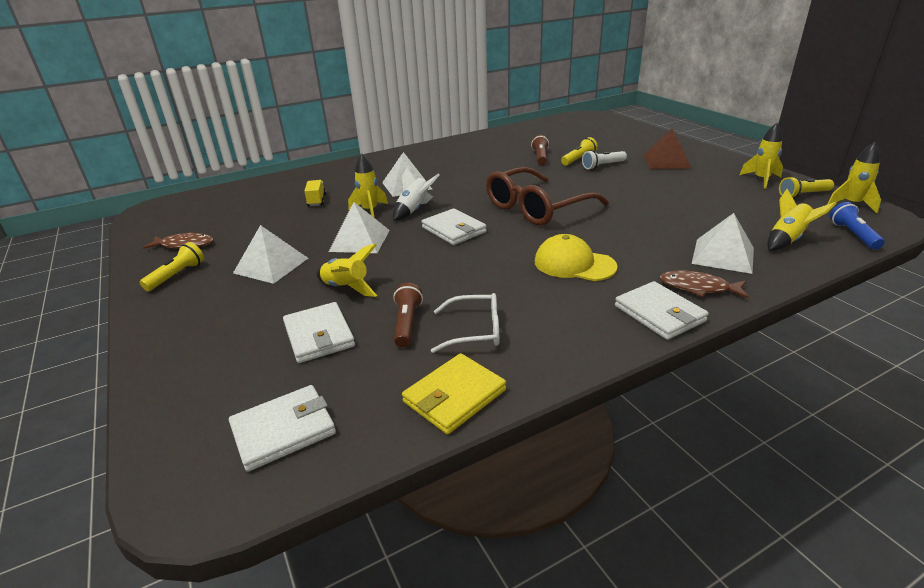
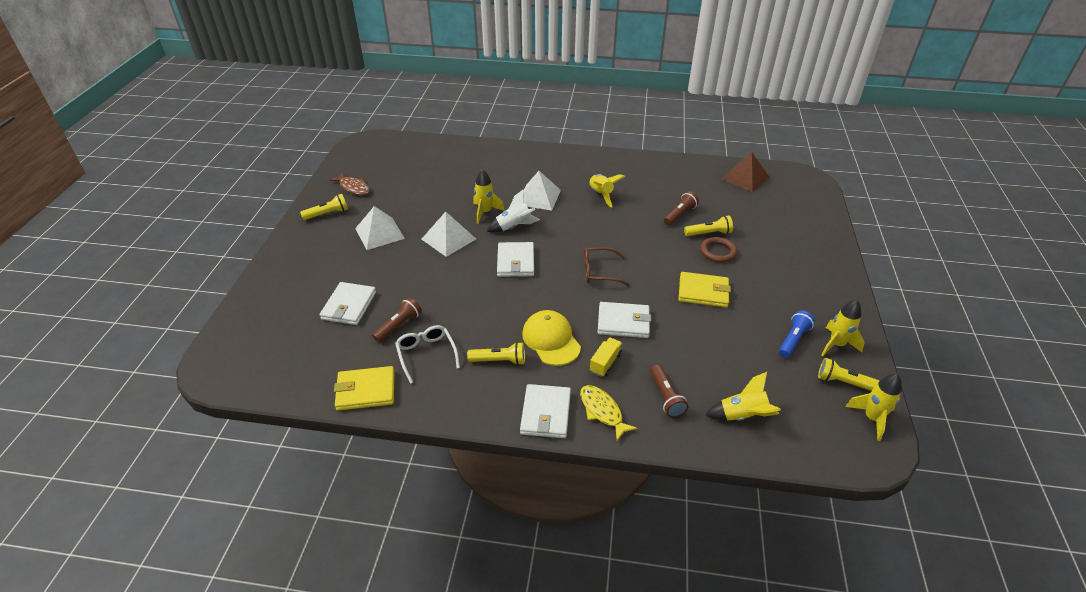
camera: 35 degrees right, 10 degrees up
white wallet [229,385,336,472] -> white wallet moved to [598,302,651,338]
yellow truck [304,180,326,206] -> yellow truck moved to [590,337,622,377]
yellow rocket [316,244,377,297] -> yellow rocket moved to [589,174,625,207]
white glasses [431,293,499,353] -> white glasses turned 150 degrees counterclockwise [395,325,460,384]
brown glasses [486,167,609,225] -> brown glasses [584,247,630,286], size x0.53
white flashlight [582,150,627,170] -> brown ring [700,237,737,263]
brown pyramid [643,129,691,169] -> brown pyramid moved to [721,152,770,192]
brown fish [660,271,749,299] -> yellow fish [580,385,638,441]
white pyramid [692,213,754,274] -> brown flashlight [650,365,688,418]
blue flashlight [830,202,885,250] -> blue flashlight moved to [779,310,815,358]
none -> yellow flashlight [467,342,525,365]
none -> yellow wallet [678,272,731,308]

